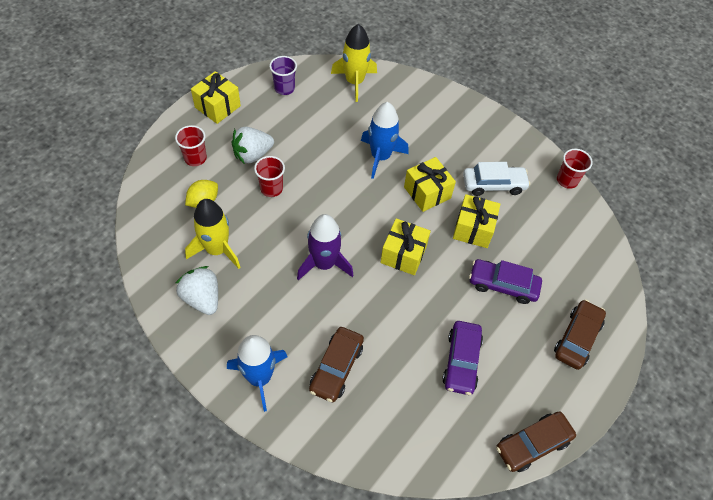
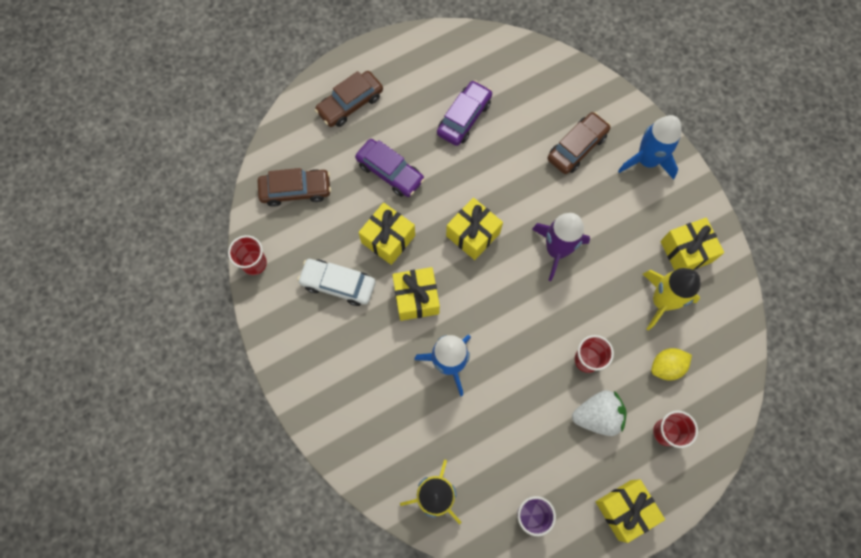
camera: 155 degrees left, 15 degrees up
white strawberry [175,266,218,315] -> yellow gift [661,218,724,270]
brown car [496,411,576,472] -> brown car moved to [258,168,331,207]

